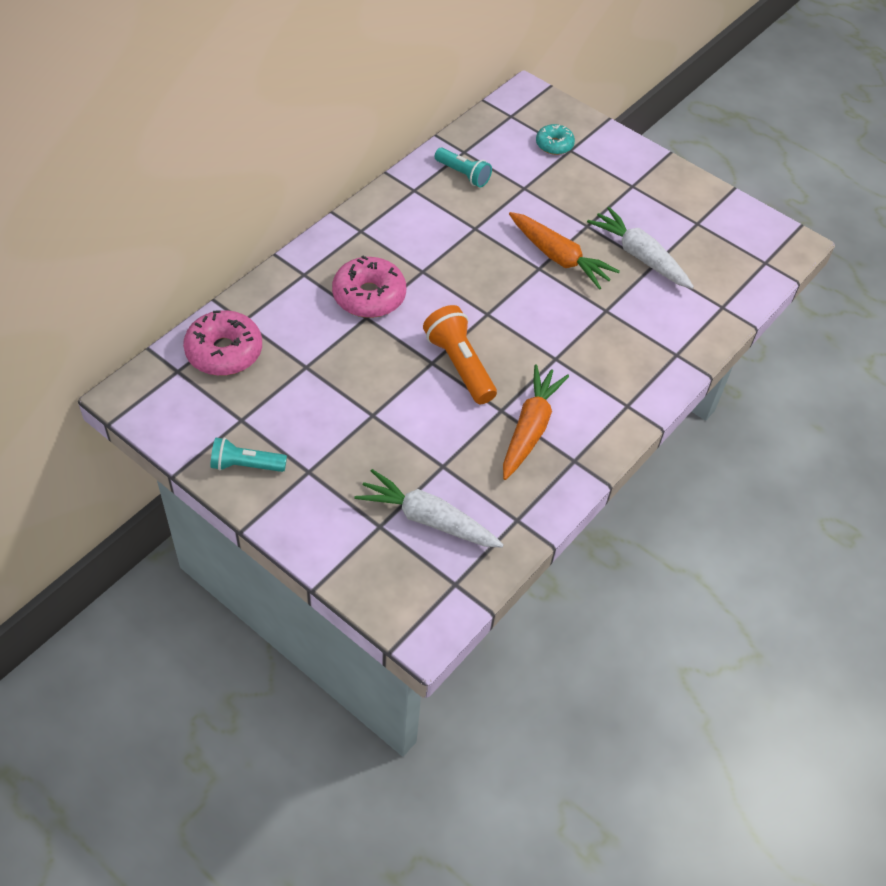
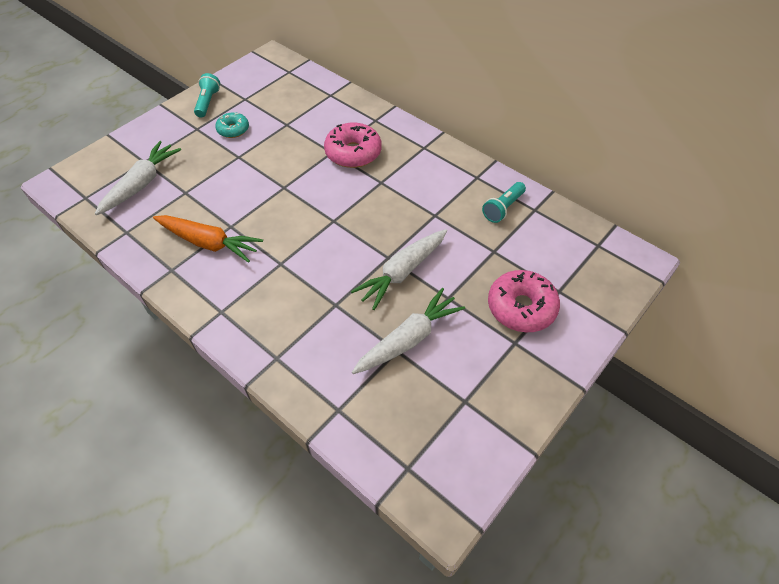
camera: 95 degrees right, 0 degrees up
pink donut [183,310,262,376] -> pink donut moved to [488,270,560,332]
orange flashlight [423,305,497,404] -> none
orange carrot [509,212,620,290] -> white carrot [351,229,447,310]
turquoise donut [536,124,575,155] -> turquoise donut moved to [215,112,249,138]

